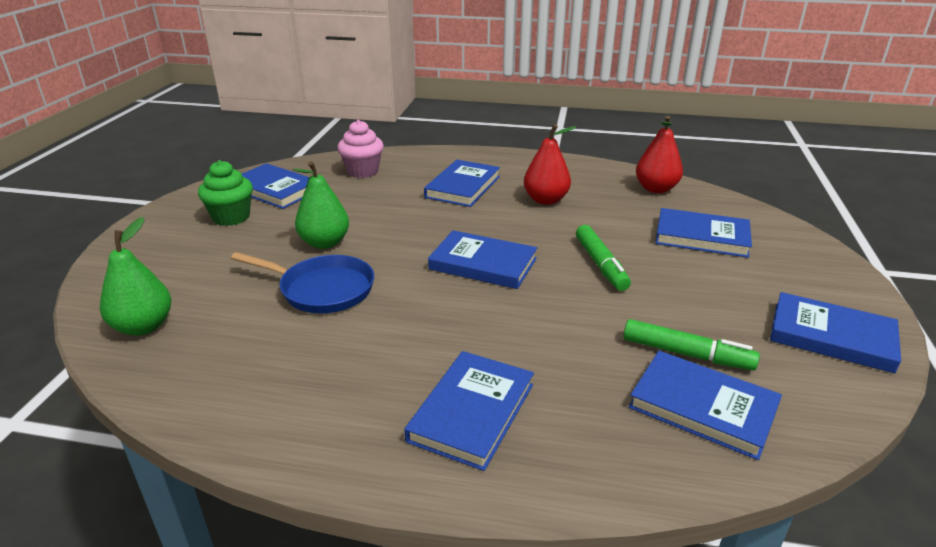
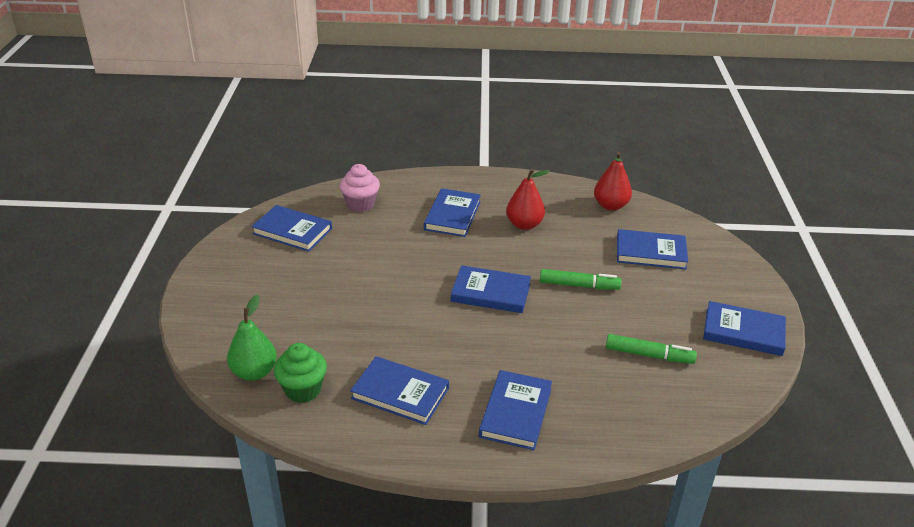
camera: 10 degrees left, 5 degrees up
green cupcake [198,160,253,226] -> green cupcake moved to [274,343,327,403]
blue pan [231,252,374,314] -> none
green pear [293,161,349,249] -> none
green marker [576,225,631,291] -> green marker turned 60 degrees counterclockwise [540,269,622,290]
blue book [628,351,782,460] -> blue book moved to [350,356,449,425]

